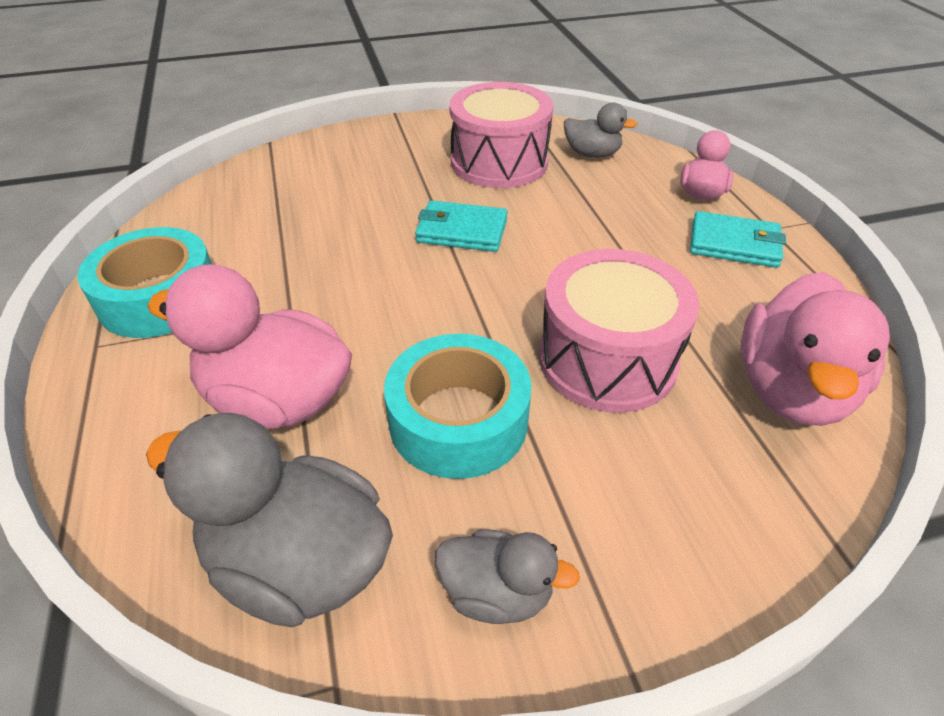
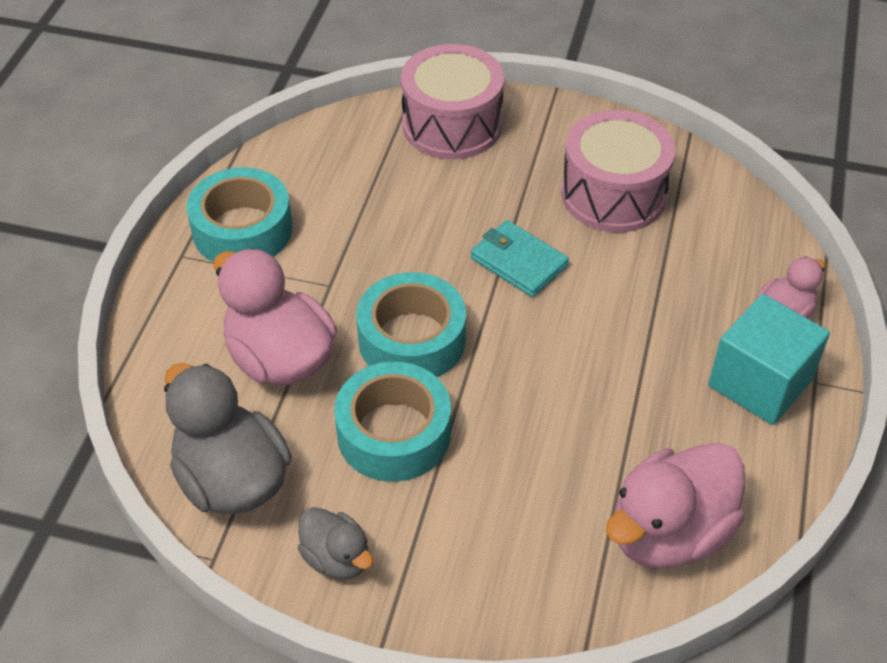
camera: 30 degrees right, 5 degrees up
pink drum [539,249,699,413] -> pink drum moved to [401,44,504,159]
grey duck [564,103,638,158] -> none
turquoise wallet [690,211,786,268] -> turquoise cube [708,294,830,425]
none -> turquoise tape [356,272,466,377]

